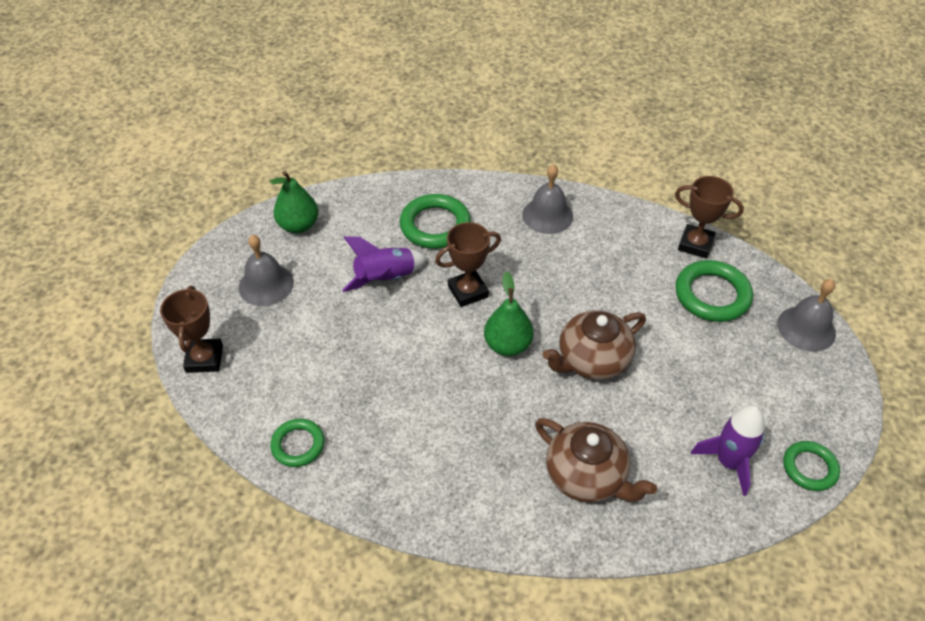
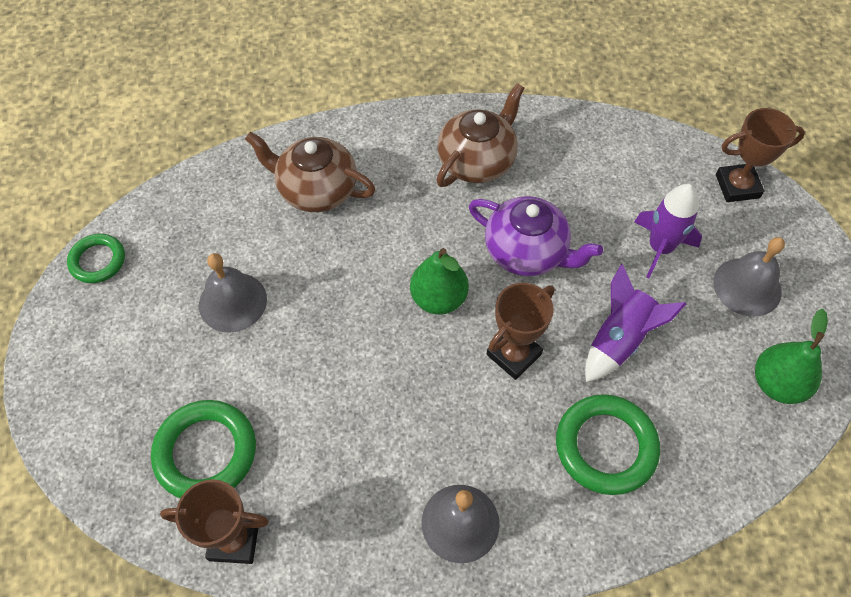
camera: 160 degrees right, 10 degrees up
brown trophy [160,286,223,373] -> brown trophy turned 75 degrees counterclockwise [716,108,805,202]
green ring [270,419,325,467] -> none
brown teapot [543,310,646,380] -> brown teapot moved to [436,83,524,187]
purple rocket [691,405,765,496] -> purple rocket moved to [634,184,702,278]
grey bell [777,279,836,352] -> grey bell moved to [199,253,267,333]
none -> purple teapot [469,196,603,276]

